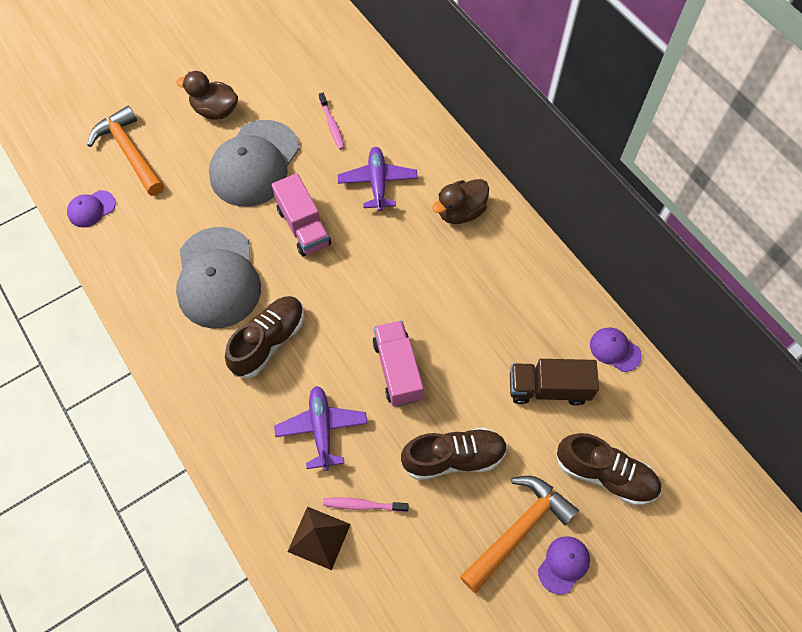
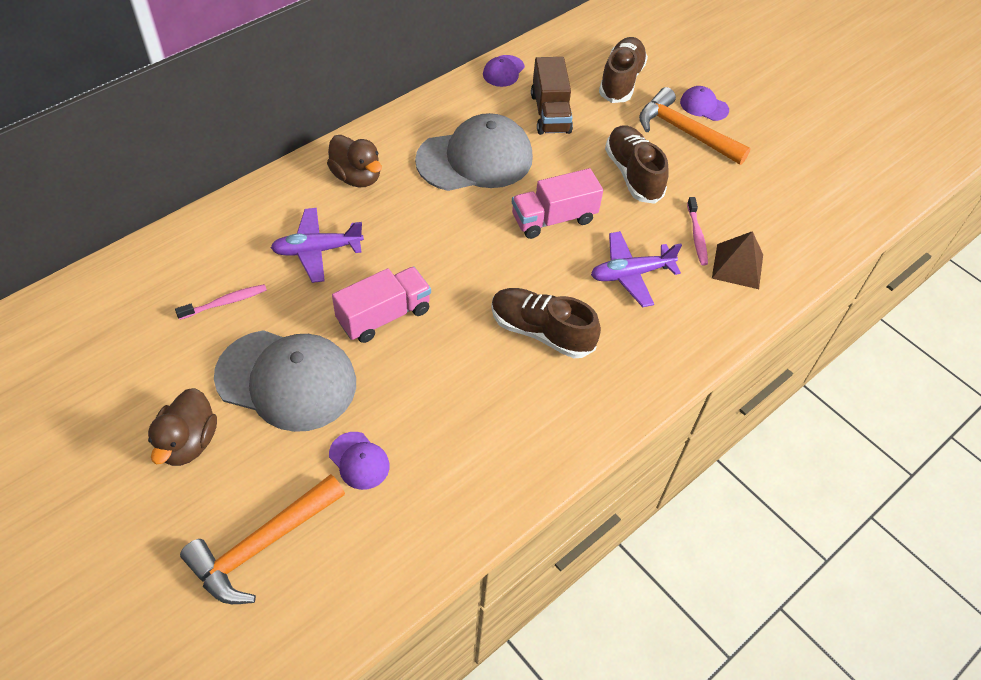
camera: 100 degrees left, 10 degrees down
purple cap [67,190,116,227] -> purple cap moved to [329,432,390,490]
grey cap [176,227,261,329] -> grey cap moved to [415,113,533,191]

